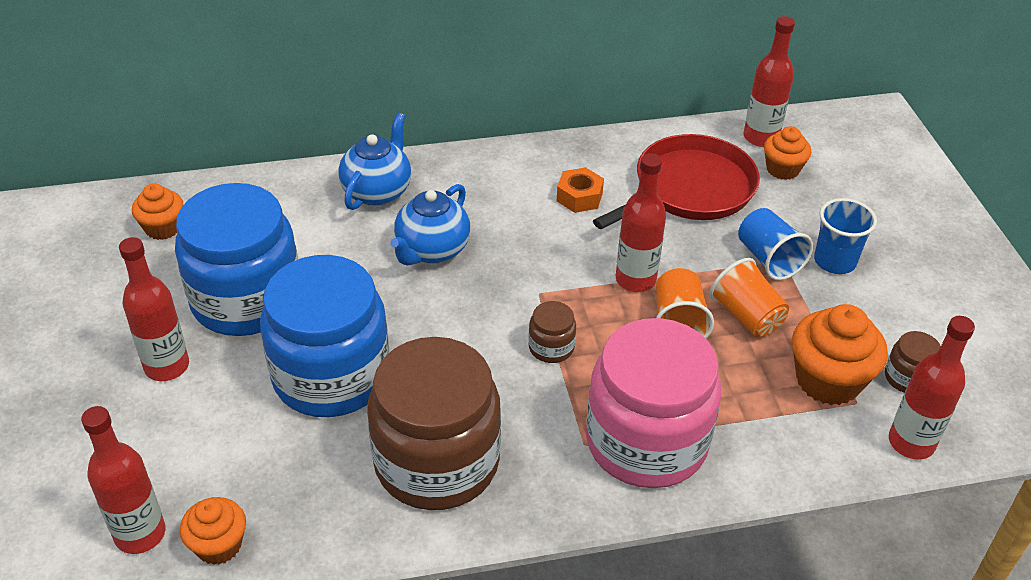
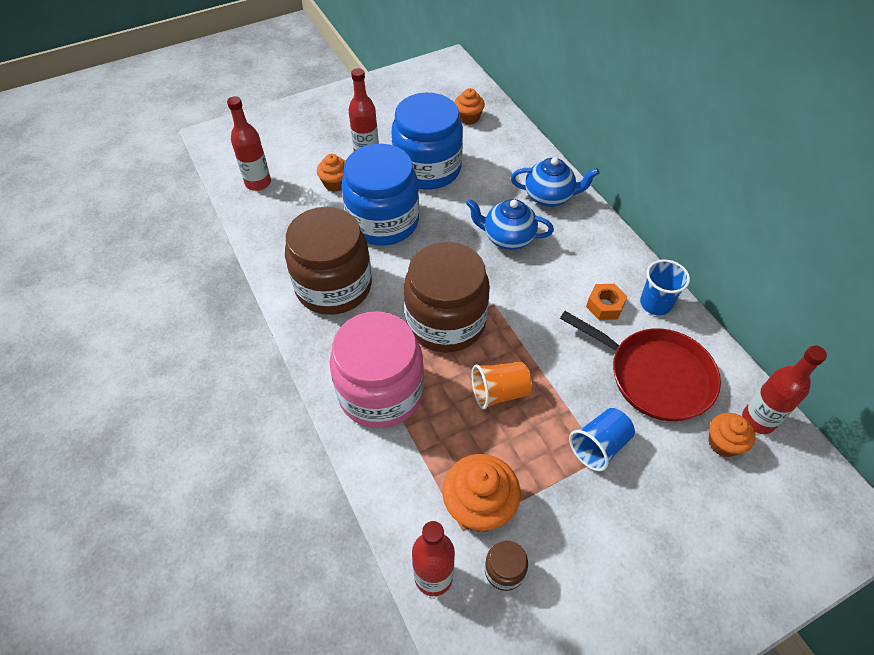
camera: 75 degrees right, 10 degrees up
orange cupcake [180,497,246,565] -> orange cupcake moved to [317,154,346,192]
brown jar [528,301,576,363] -> brown jar [404,241,490,352], size x2.48
red bottle [616,153,666,292] -> none
orange cup [710,258,789,337] -> none
blue cup [814,198,877,274] -> blue cup moved to [640,260,690,315]

